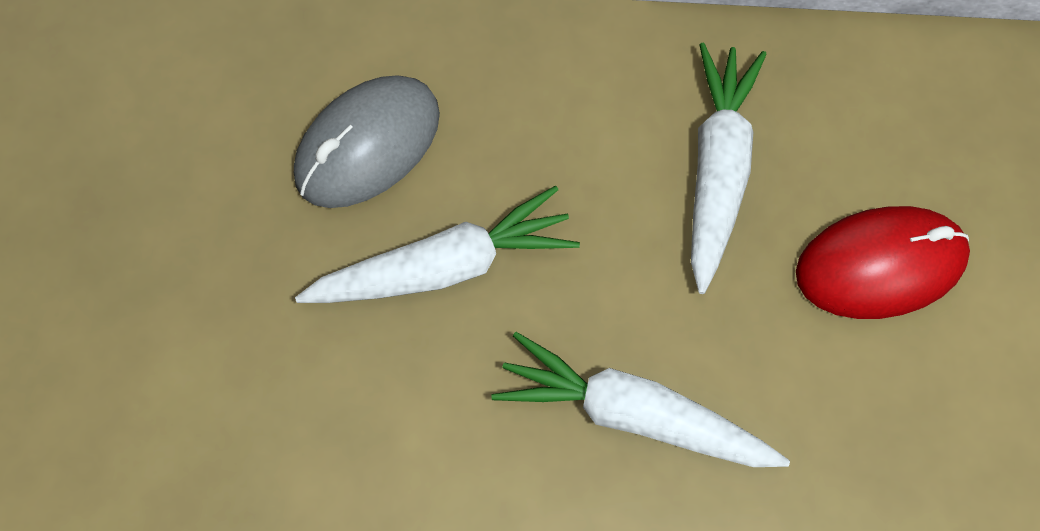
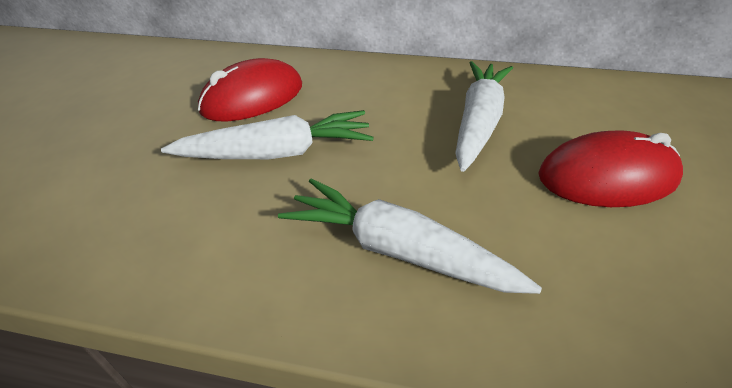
camera: 10 degrees right, 25 degrees down
grey mouse [294,76,440,208] -> red mouse [198,58,302,121]

